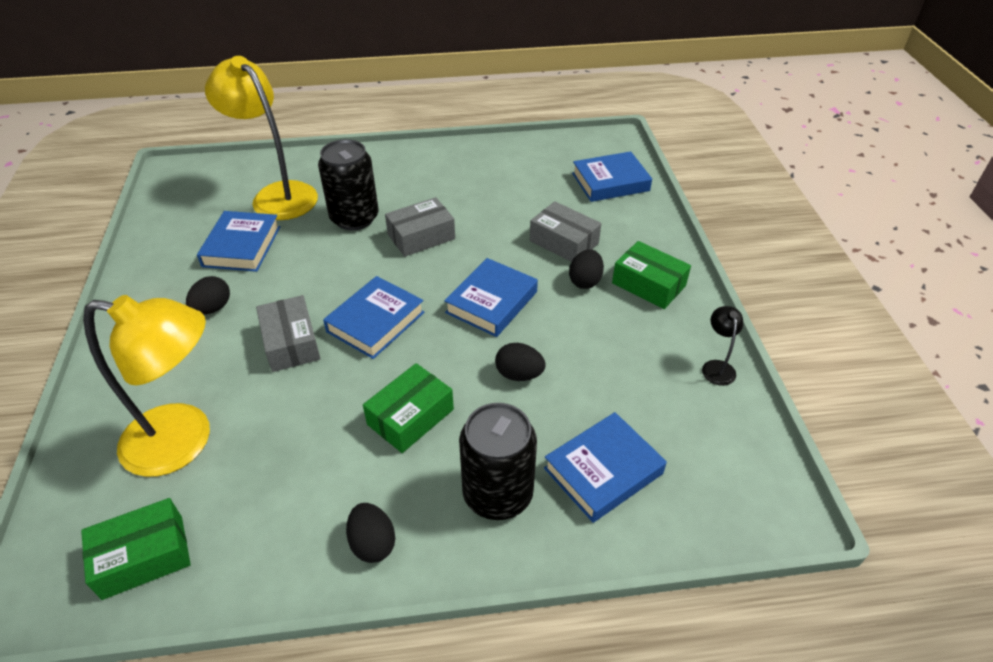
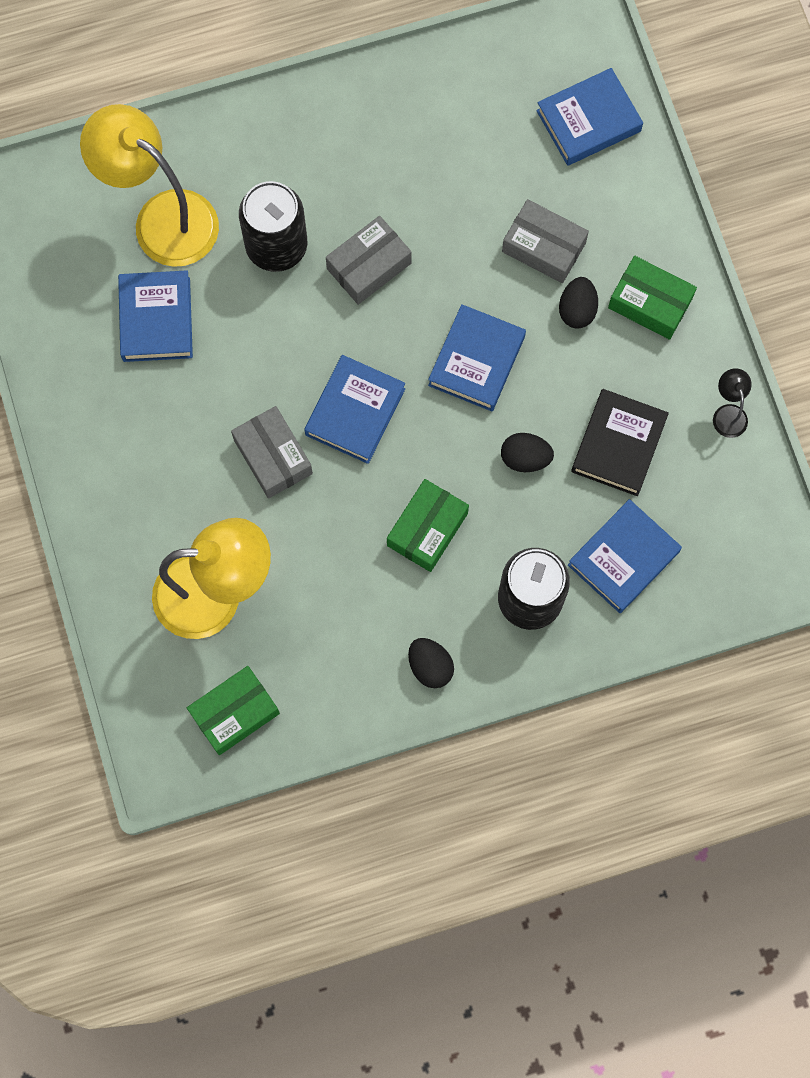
camera: 10 degrees left, 30 degrees up
black egg [186,276,230,315] -> none
none -> black book [571,389,669,496]

